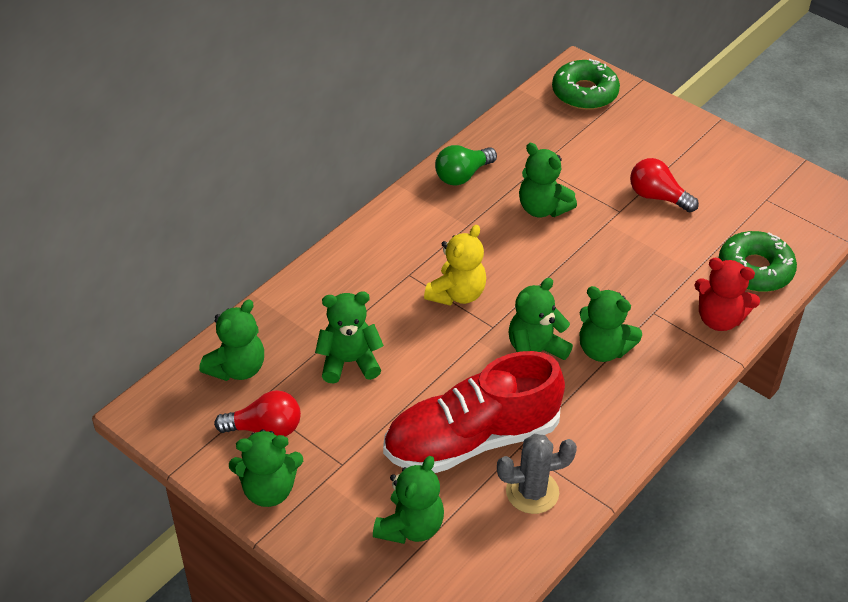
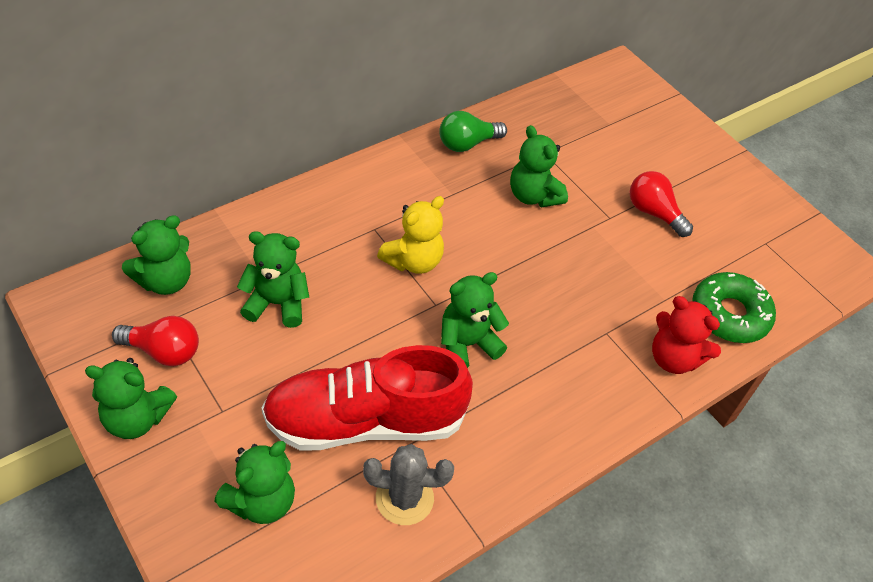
camera: 10 degrees right, 5 degrees up
green donut [552,59,620,110] -> none
green teddy bear [579,286,642,362] -> none

